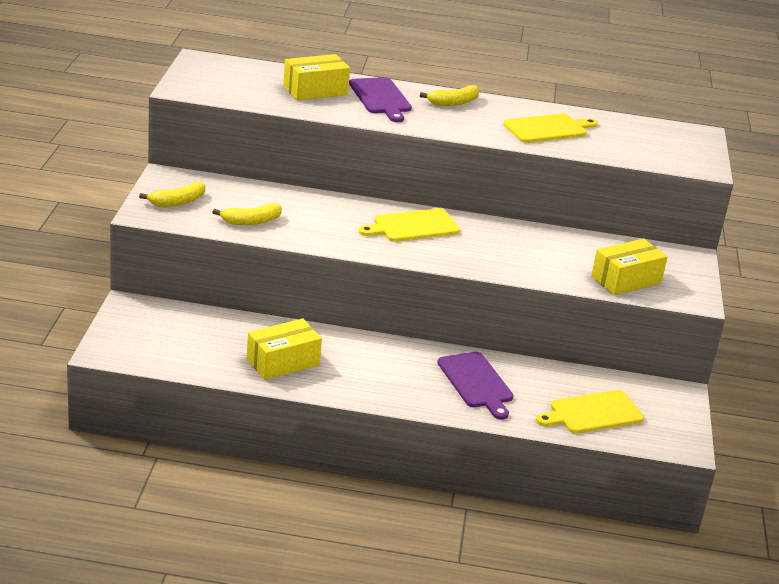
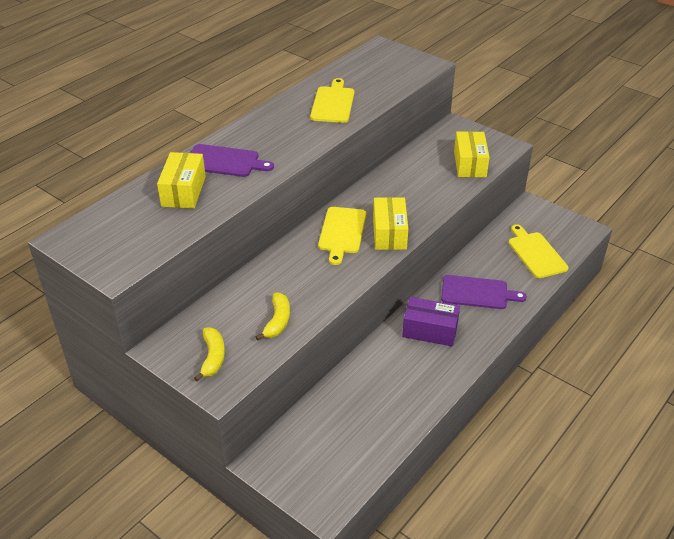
camera: 55 degrees left, 10 degrees up
yellow box [247,319,322,380] -> yellow box moved to [373,197,408,250]
yellow banana [420,85,479,106] -> none
yellow cutting board [536,390,644,433] -> yellow cutting board turned 150 degrees clockwise [509,224,569,278]
none -> purple box [402,297,460,346]

